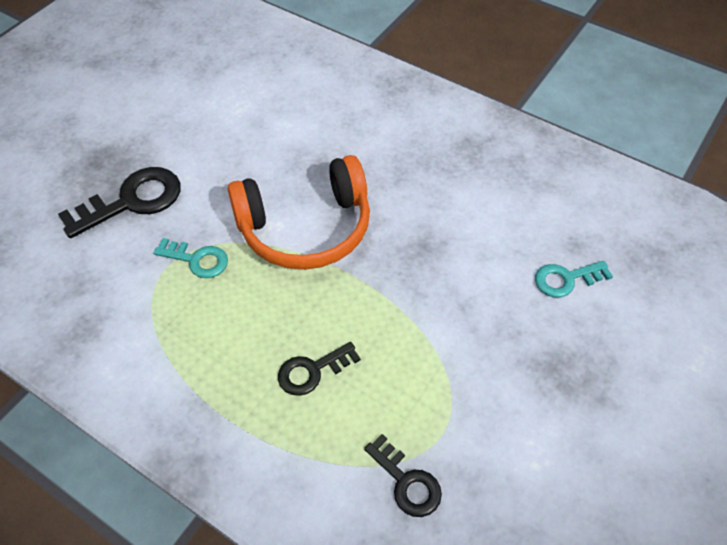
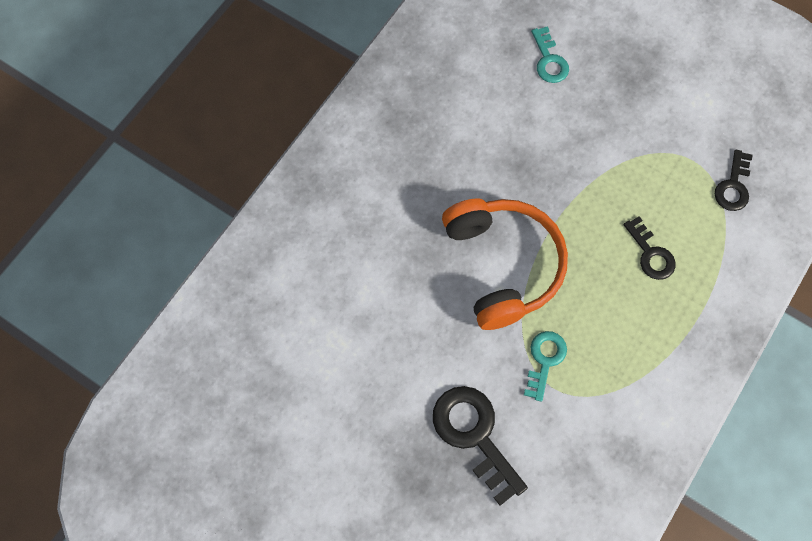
camera: 90 degrees left, 15 degrees up
black key [364,434,442,517] -> black key turned 150 degrees clockwise [715,150,753,211]

